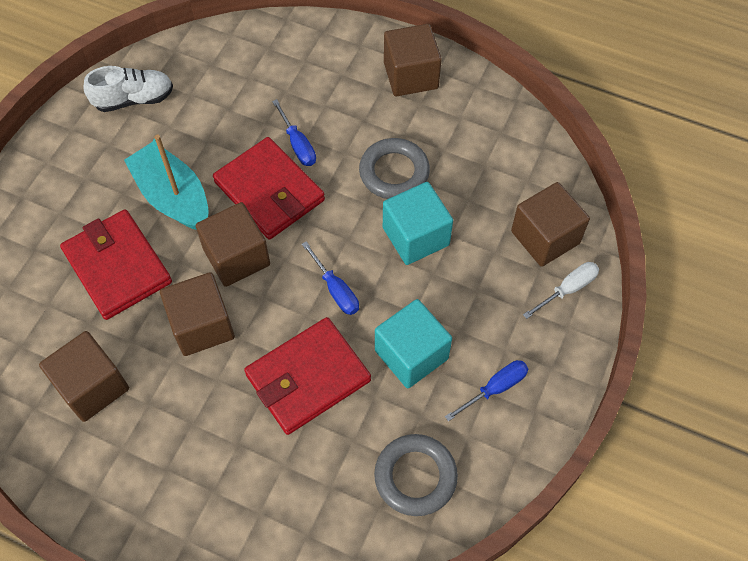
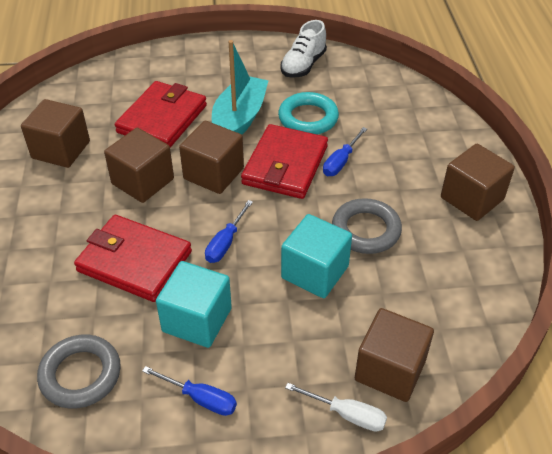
camera: 60 degrees right, 15 degrees down
white shoe [83,66,173,112] -> white shoe turned 75 degrees clockwise [281,20,327,78]
none -> turquoise ring [278,92,339,134]

